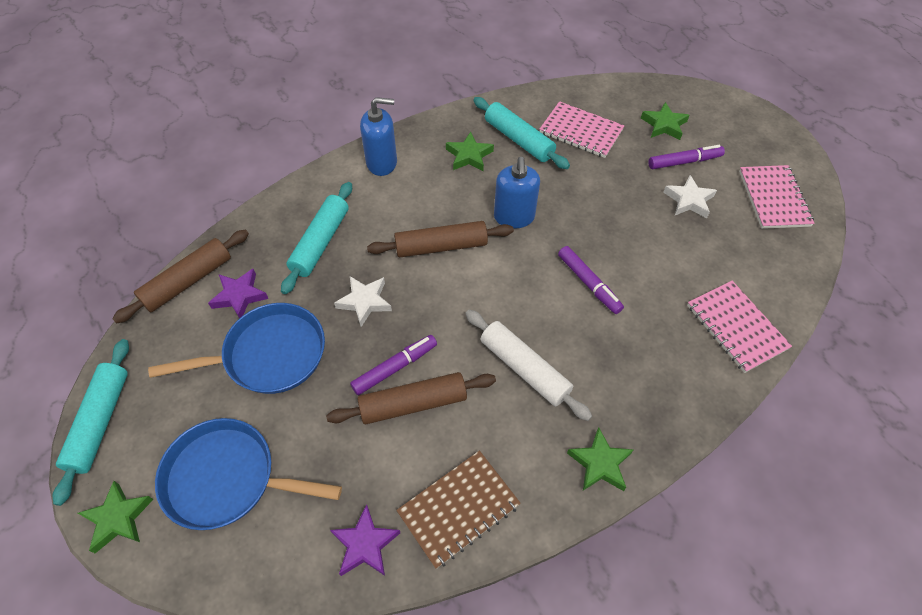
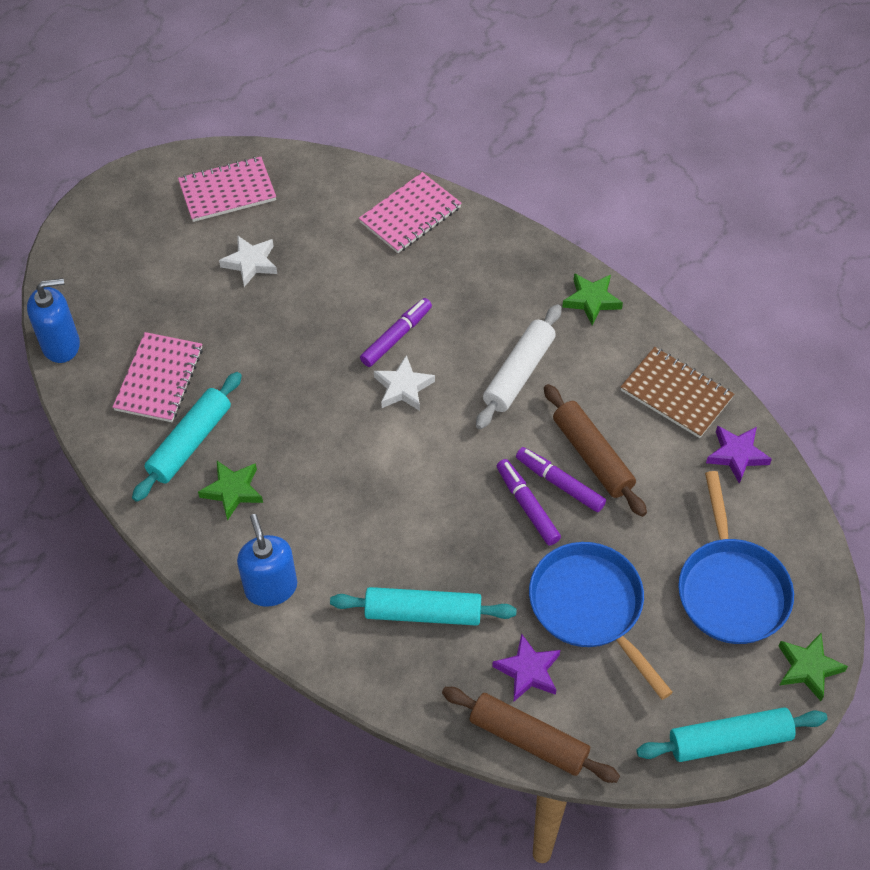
camera: 105 degrees left, 0 degrees up
white star [334,276,392,327] -> white star moved to [374,355,435,411]
brown rolling pin [367,221,514,257] -> none
blue soap dispenser [494,157,540,229] -> blue soap dispenser moved to [27,278,80,363]
green star [641,102,690,140] -> none
purple marker [648,145,725,169] -> purple marker moved to [497,459,561,546]

